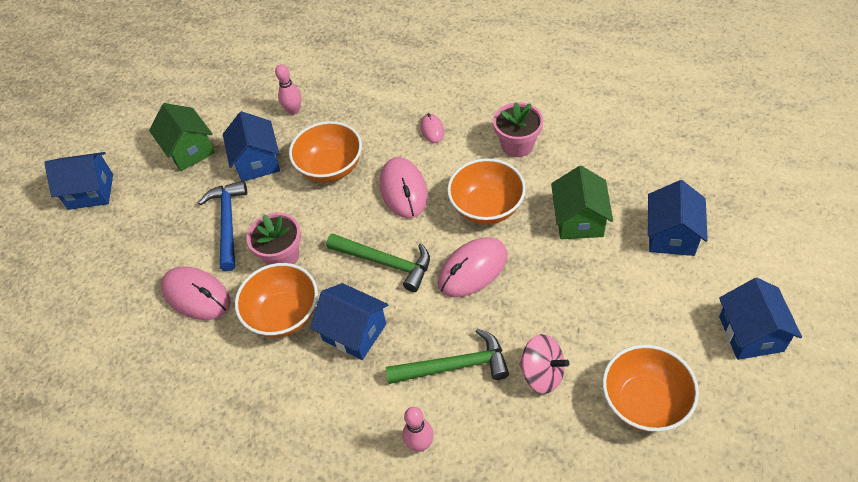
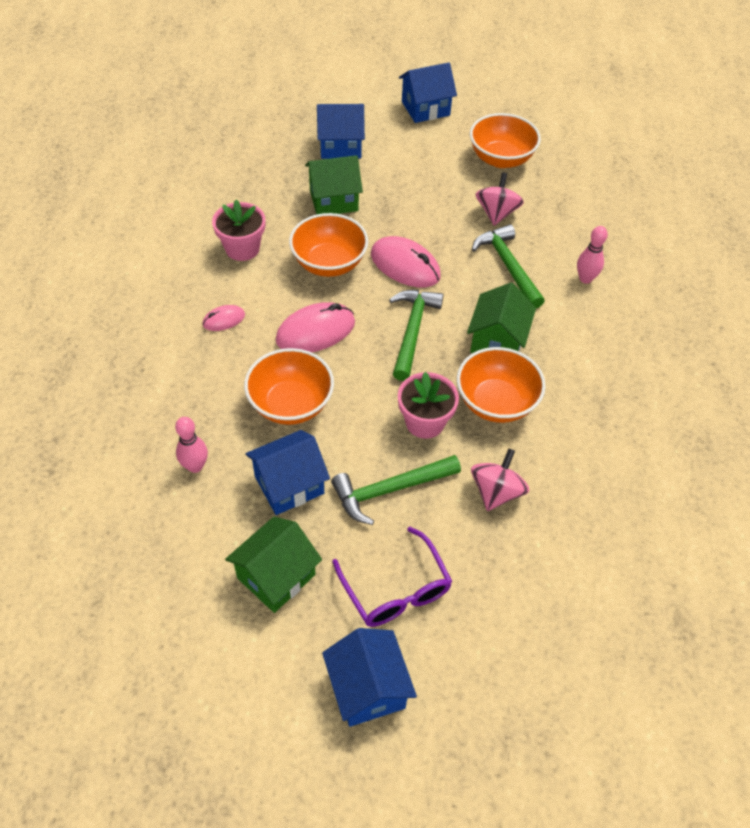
camera: 110 degrees left, 0 degrees up
pink mouse [161,266,231,320] -> pink spinning top [471,449,529,511]
blue hammer [198,181,247,271] -> green hammer [331,455,461,525]
blue house [310,283,388,360] -> green house [467,283,536,353]
none -> purple glasses [332,527,452,627]

